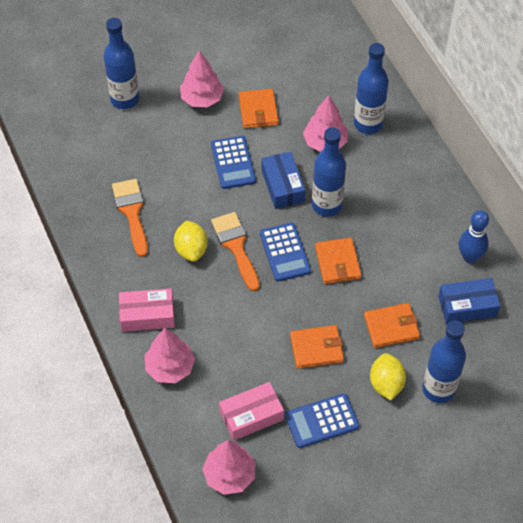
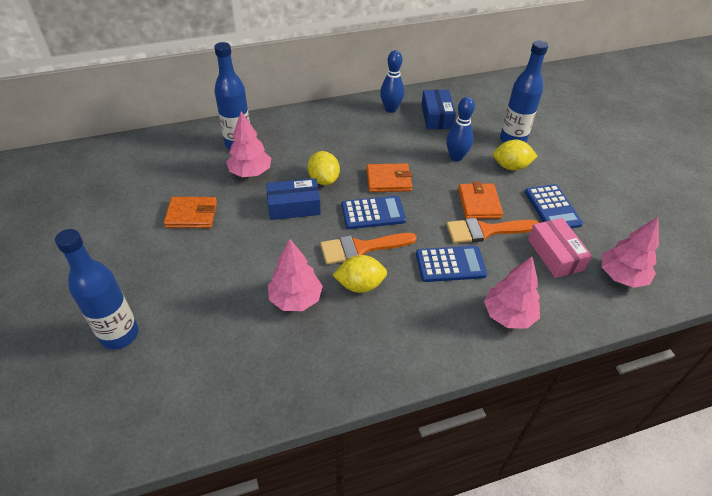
camera: 85 degrees left, 10 degrees down
orange brush [112,179,148,257] -> orange brush moved to [446,218,539,243]
pink box [119,288,175,332] -> none
pink tree [180,51,224,107] -> pink tree moved to [268,239,323,311]
blue calculator [211,136,256,189] -> blue calculator moved to [416,246,487,282]
blue bottle [312,127,346,217] -> yellow lemon [308,151,340,185]
orange wallet [364,303,420,348] -> blue bowling pin [446,97,475,161]

